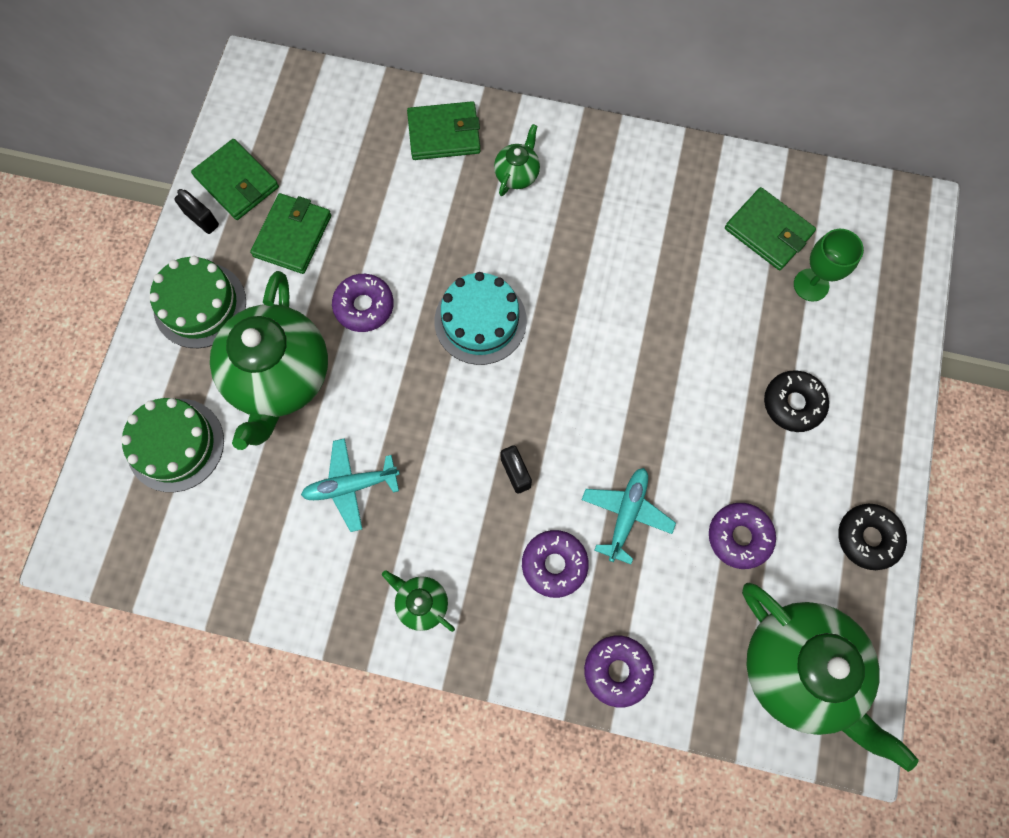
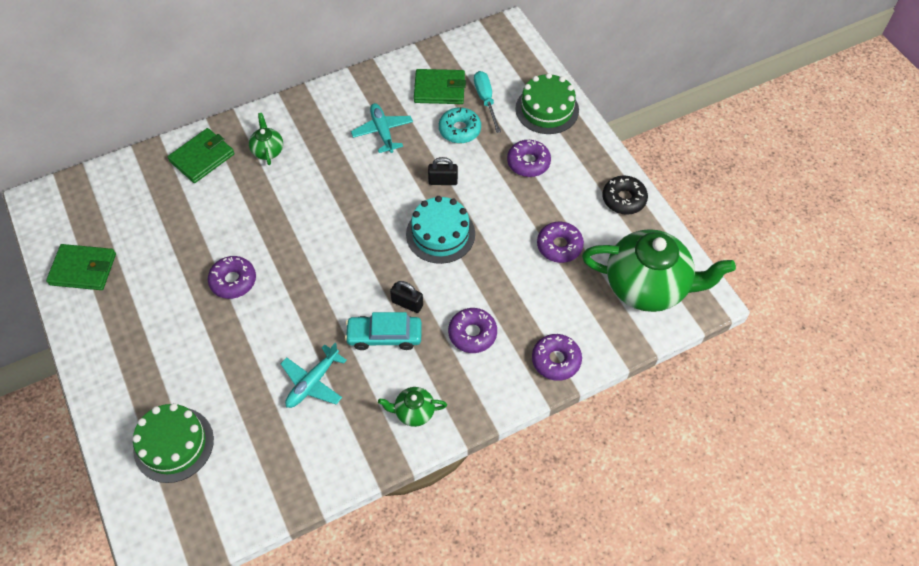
camera: 40 degrees left, 15 degrees down
green cake [149,256,246,348] -> green cake moved to [515,73,579,134]
black padlock [174,189,219,234] -> black padlock moved to [428,157,458,185]
green teapot [210,271,328,450] -> none
green wallet [250,193,331,274] -> none
turquoise cake [435,272,527,365] -> turquoise cake moved to [406,196,475,264]
turquoise plane [582,468,676,564] -> turquoise plane moved to [351,103,413,153]
black donut [764,370,829,432] -> purple donut [507,140,551,177]
green goblet [794,229,864,302] -> turquoise screwdriver [474,71,501,133]
none -> turquoise car [345,312,422,350]
none -> turquoise donut [439,107,481,144]

